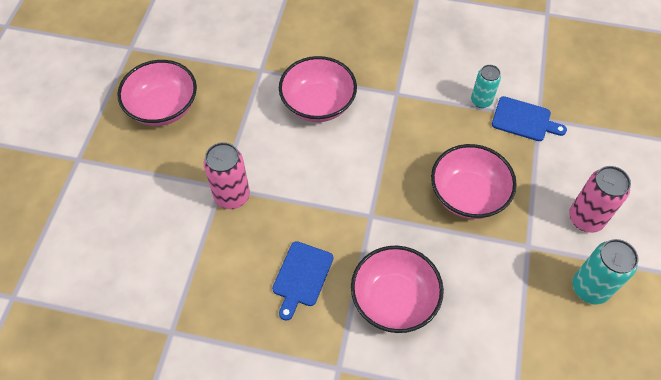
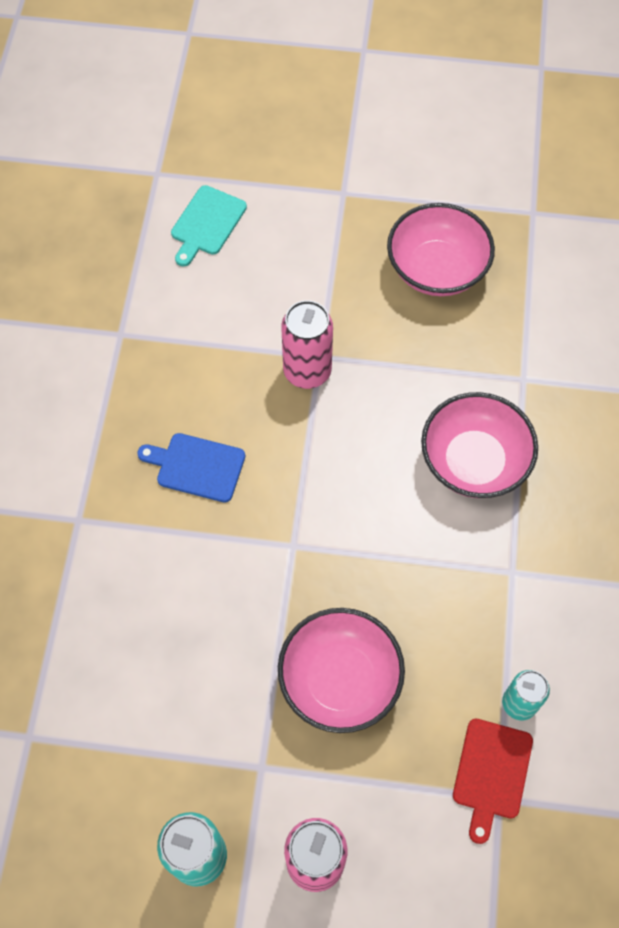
camera: 85 degrees right, 5 degrees up
pink bowl [351,246,444,333] -> none
blue cutting board [492,96,567,141] -> red cutting board [453,719,533,844]
none -> turquoise cutting board [171,185,247,267]

